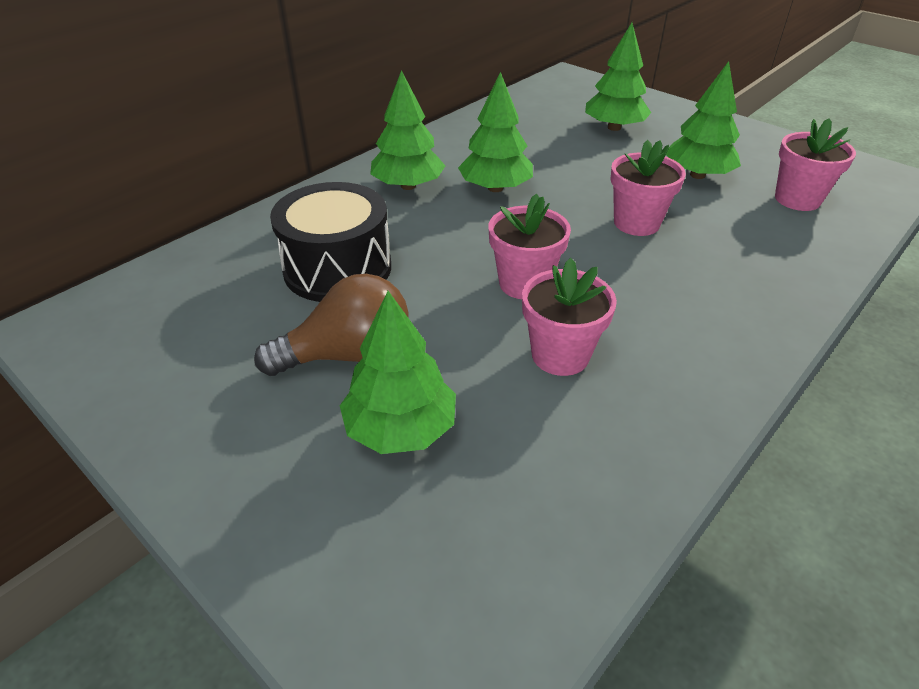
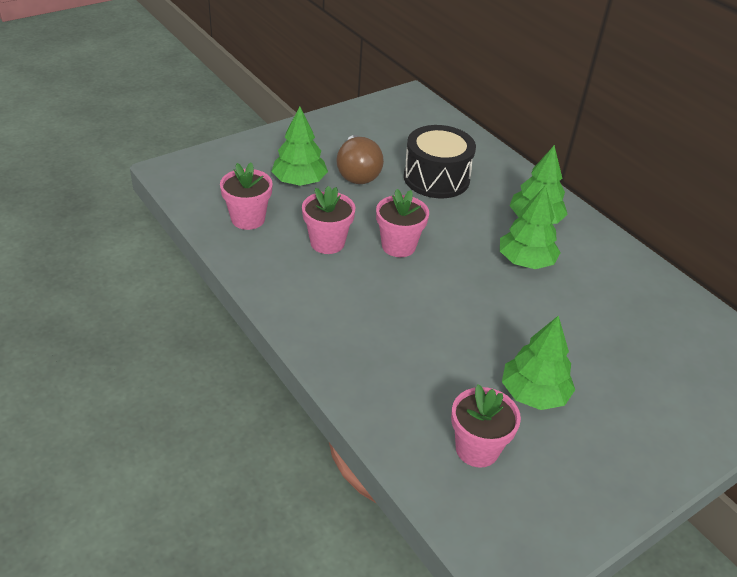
camera: 100 degrees right, 0 degrees up
green tree [585,23,651,131] -> none
pink flower pot [610,140,686,236] -> pink flower pot moved to [220,162,273,230]

